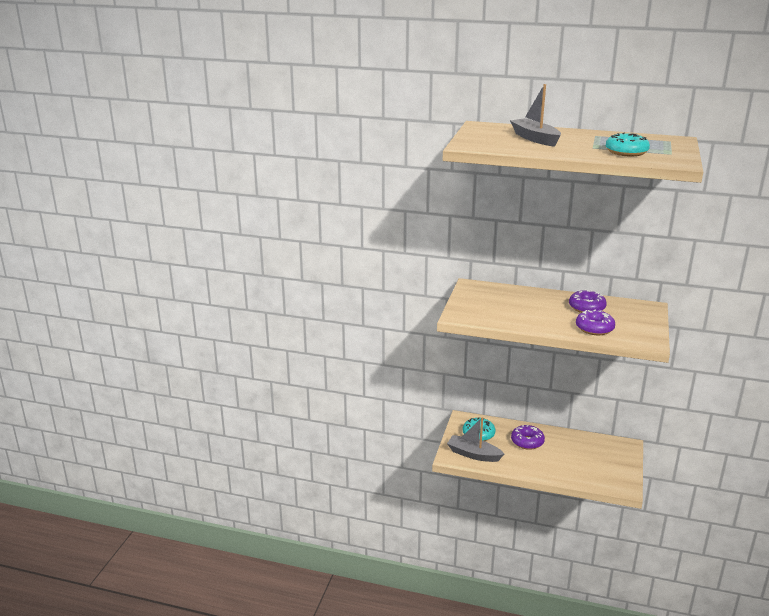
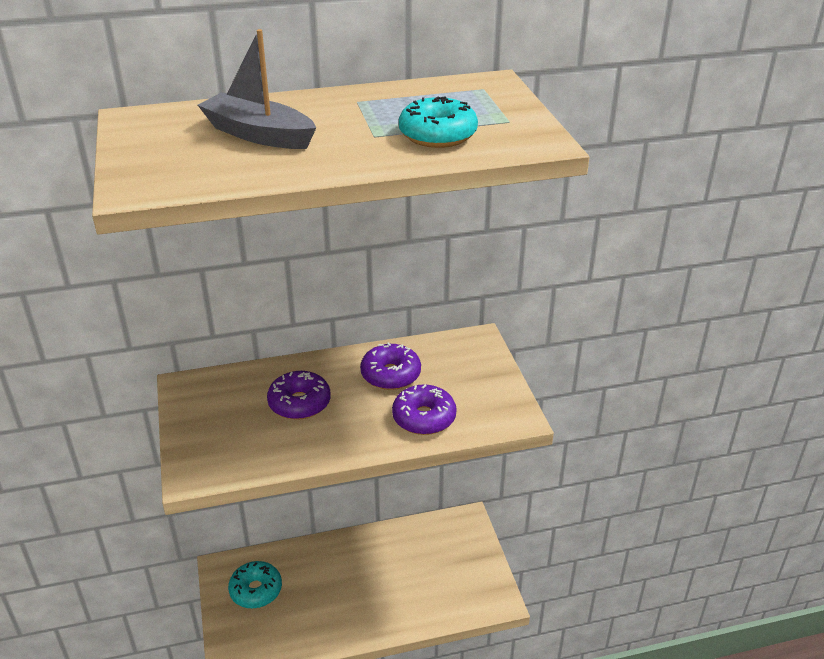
camera: 30 degrees left, 10 degrees up
grey boat [447,417,504,462] -> none
purple donut [511,425,545,450] -> purple donut moved to [267,371,331,420]

